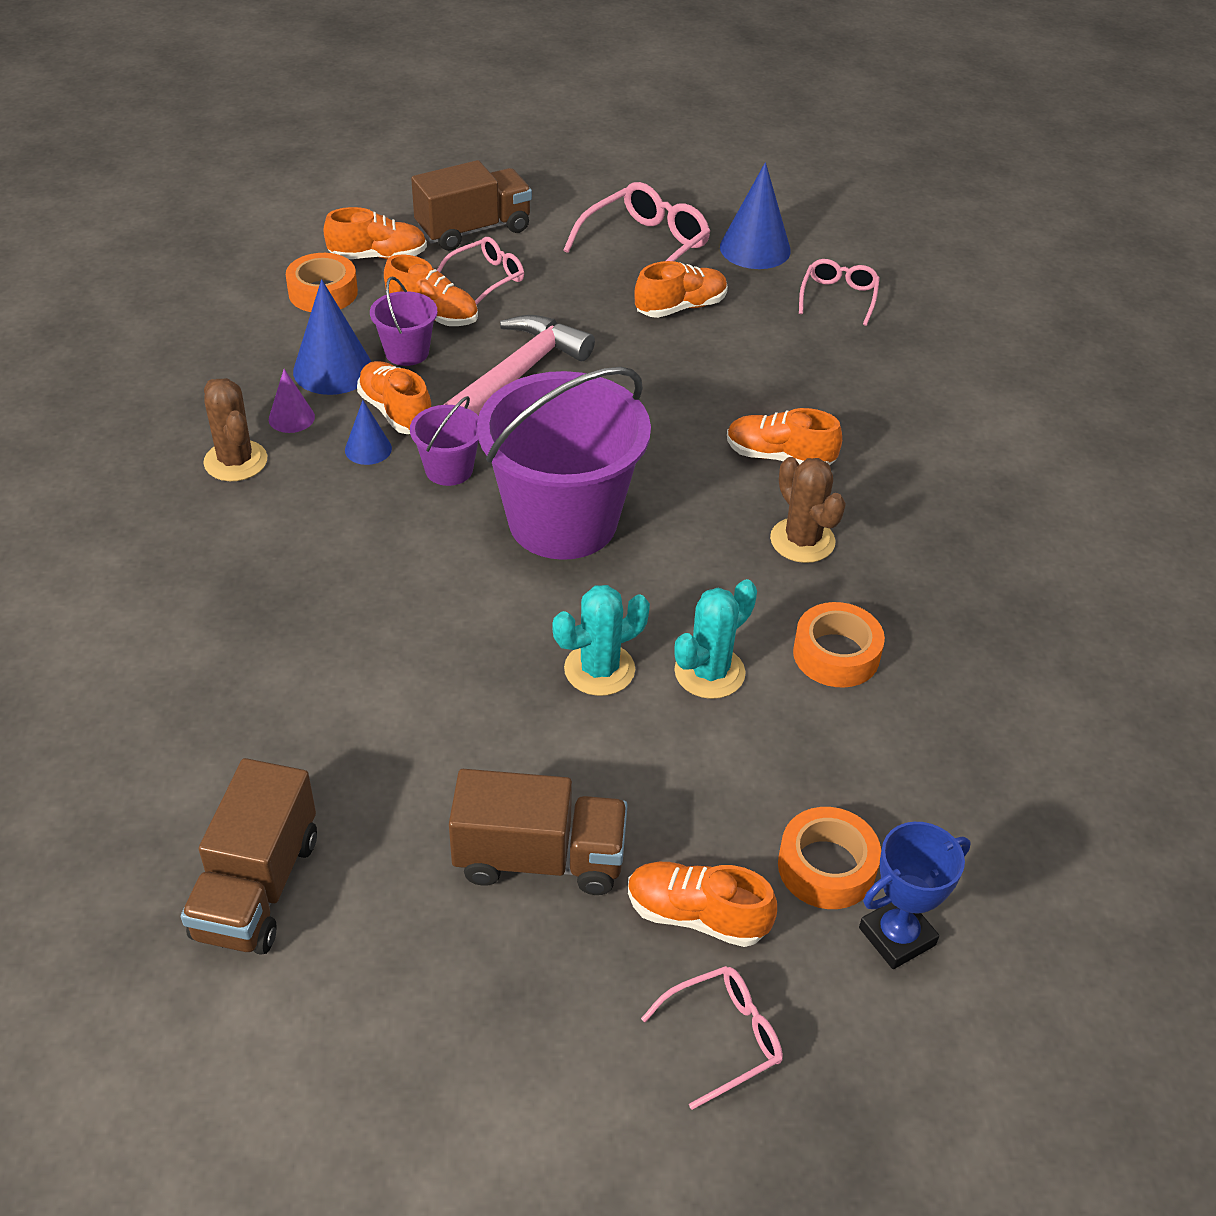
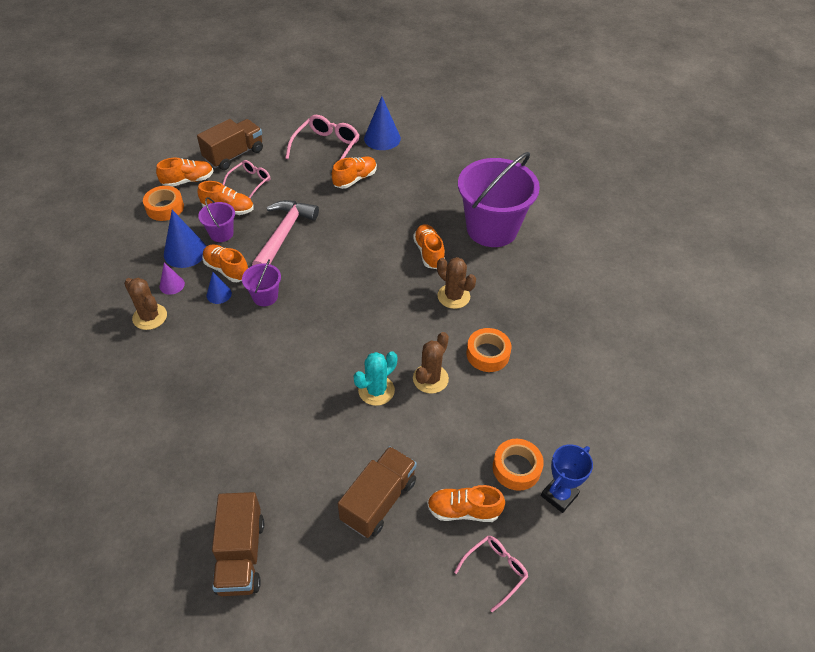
camera: 15 degrees left, 5 degrees up
brown truck [449,769,628,895] -> brown truck turned 45 degrees counterclockwise [338,446,417,538]
purple bucket [477,367,651,560] -> purple bucket moved to [458,152,540,247]
turquoise cactus [674,579,757,699] -> brown cactus [413,332,449,394]
orange shoe [727,408,842,466] -> orange shoe turned 75 degrees clockwise [413,224,445,269]
pink glasses [799,259,880,326] -> none

